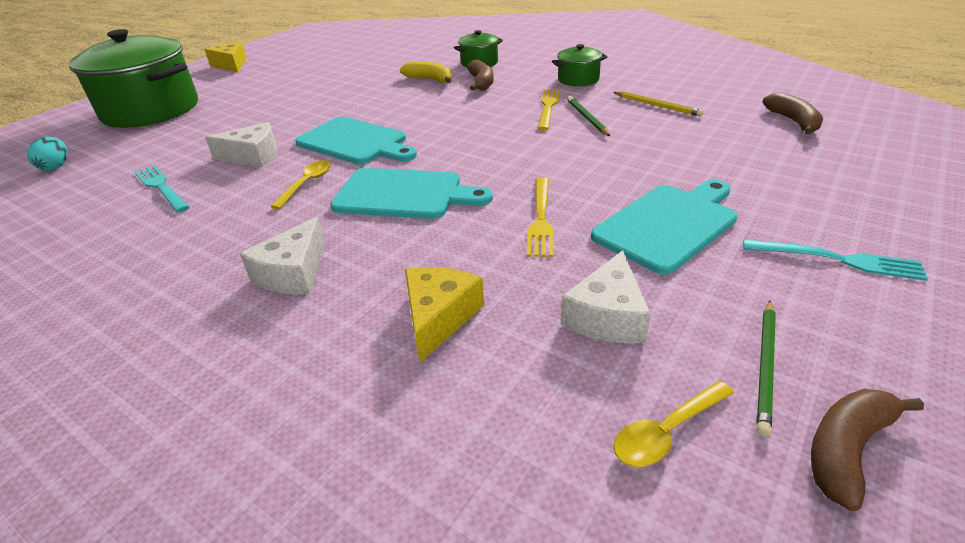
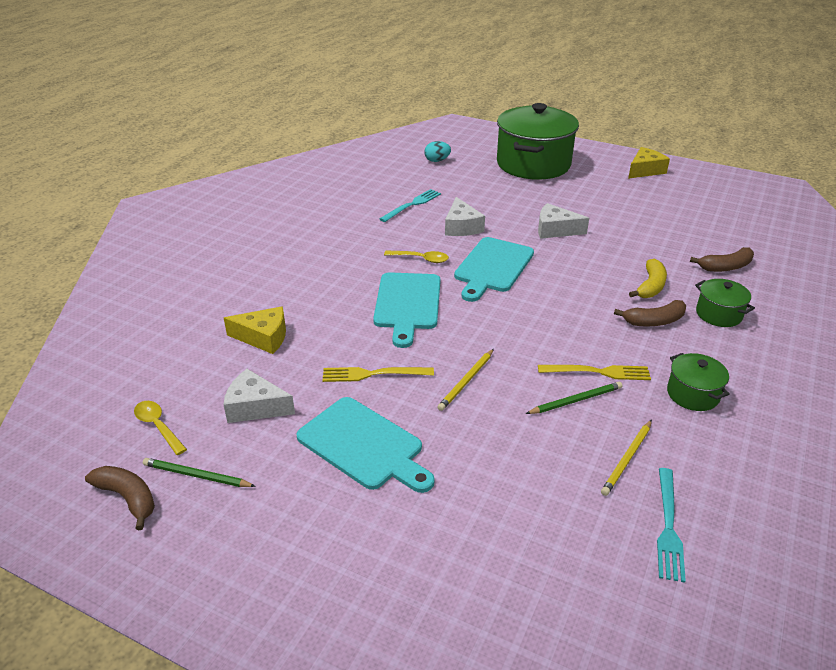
camera: 80 degrees right, 0 degrees up
white cheese [240,217,325,294] -> white cheese moved to [538,203,589,239]
turquoise fork [743,239,928,281] -> turquoise fork moved to [657,468,686,583]
brown banana [762,92,823,134] -> brown banana moved to [690,247,754,272]
none -> yellow pencil [438,349,494,411]

